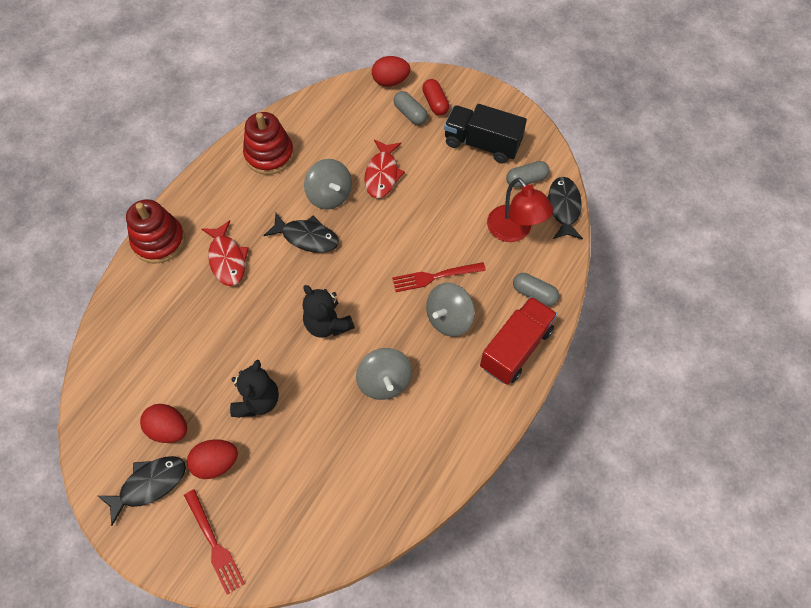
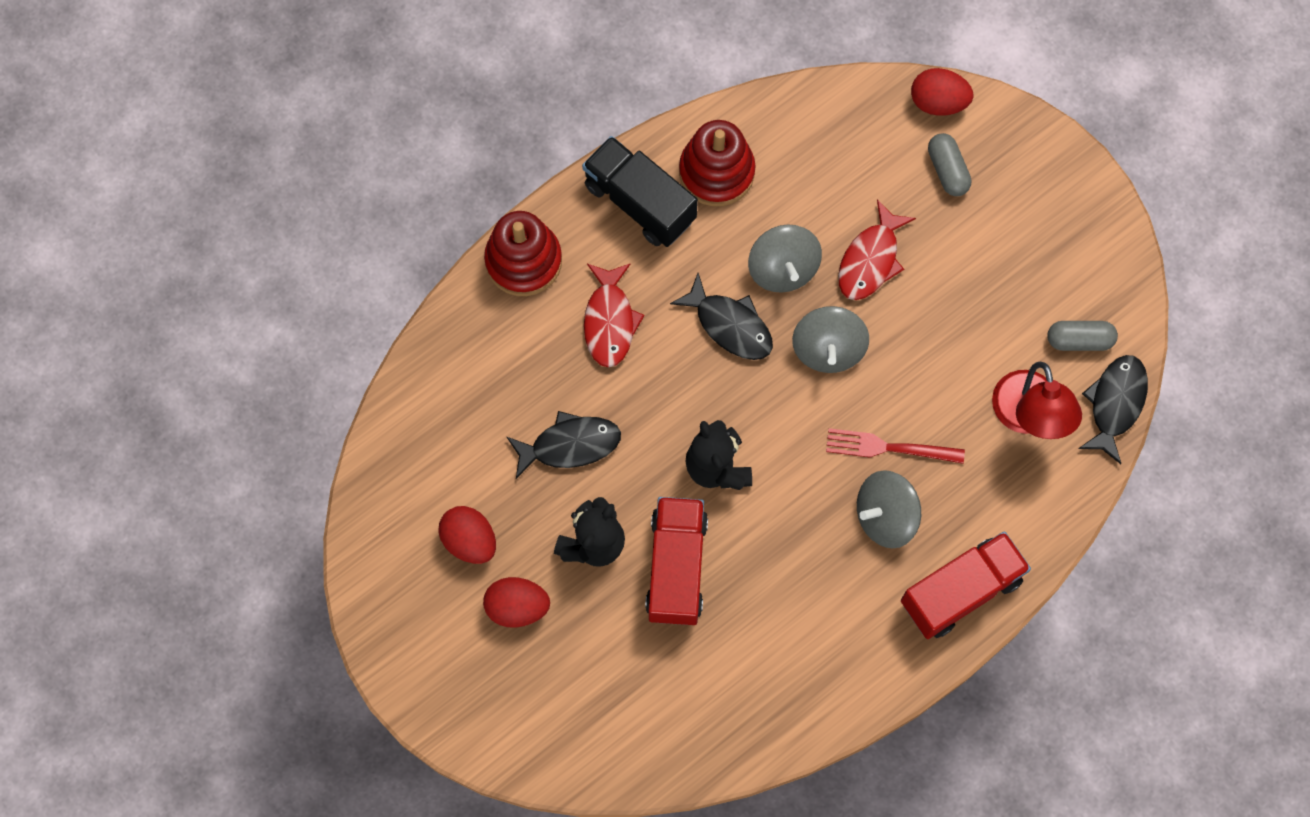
camera: 20 degrees right, 10 degrees up
black fish [98,456,186,526] -> black fish moved to [507,411,621,479]
red fork [184,489,245,595] -> none
grey spinning top [356,348,412,400] -> grey spinning top moved to [792,306,869,373]
red capsule [422,79,449,116] -> none
black truck [444,104,527,163] -> black truck moved to [582,136,698,247]
grey capsule [513,273,559,306] -> none
none -> red truck [645,497,708,625]

